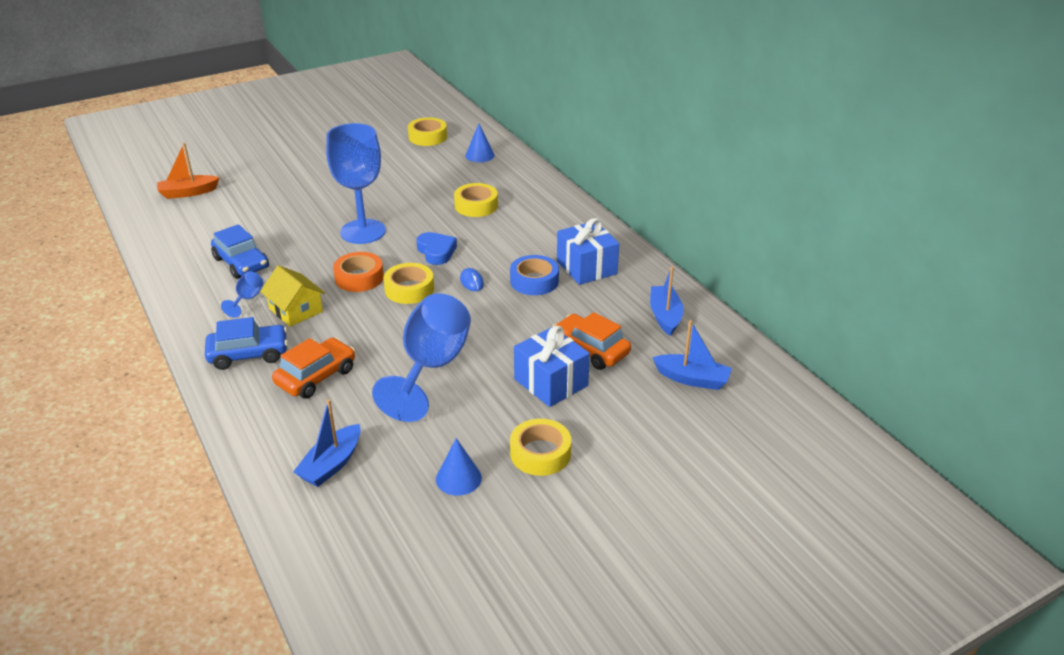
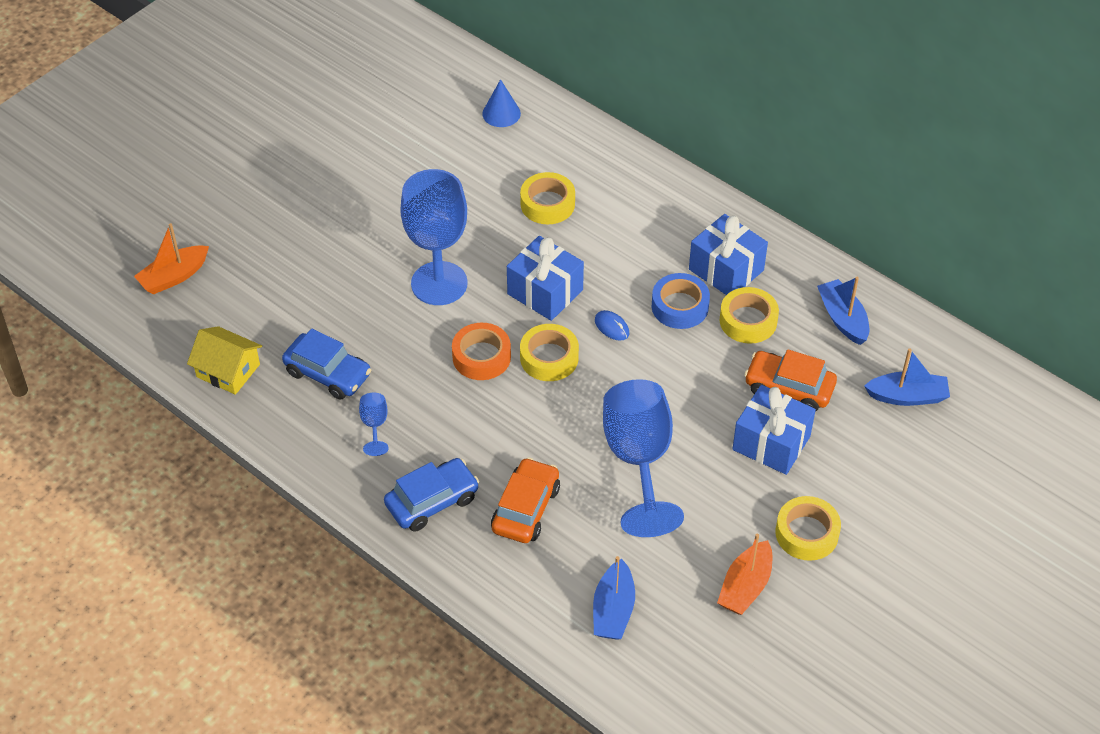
camera: 20 degrees left, 15 degrees up
yellow house [260,265,325,327] -> yellow house moved to [187,326,262,395]
yellow tape [408,117,447,146] -> yellow tape moved to [719,287,779,344]
blue heart [416,232,457,265] -> blue gift [507,236,584,321]
blue cone [436,438,482,496] -> orange boat [717,533,772,615]

